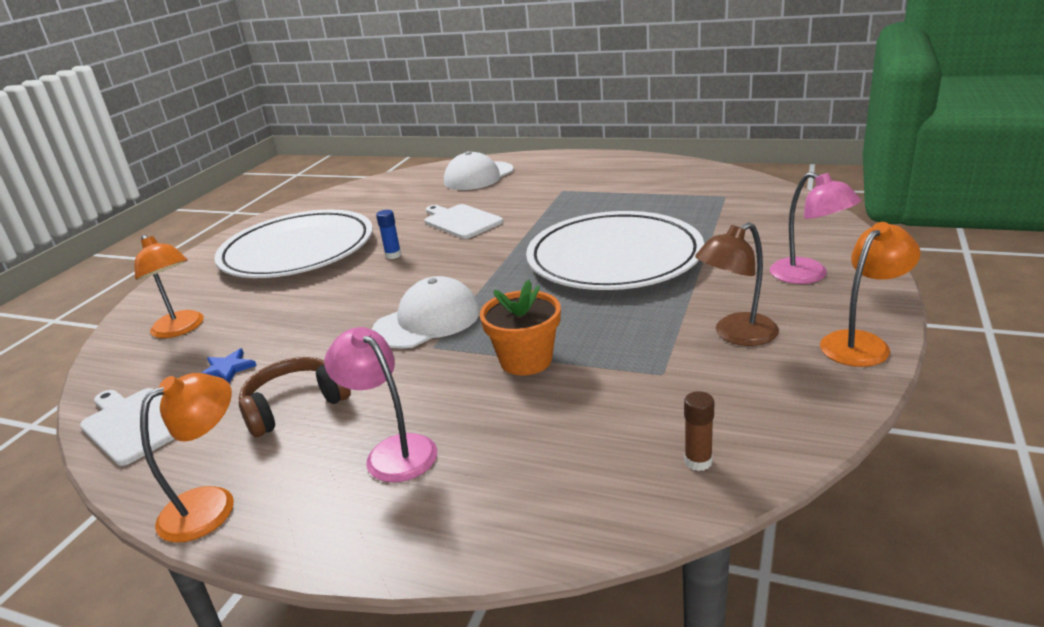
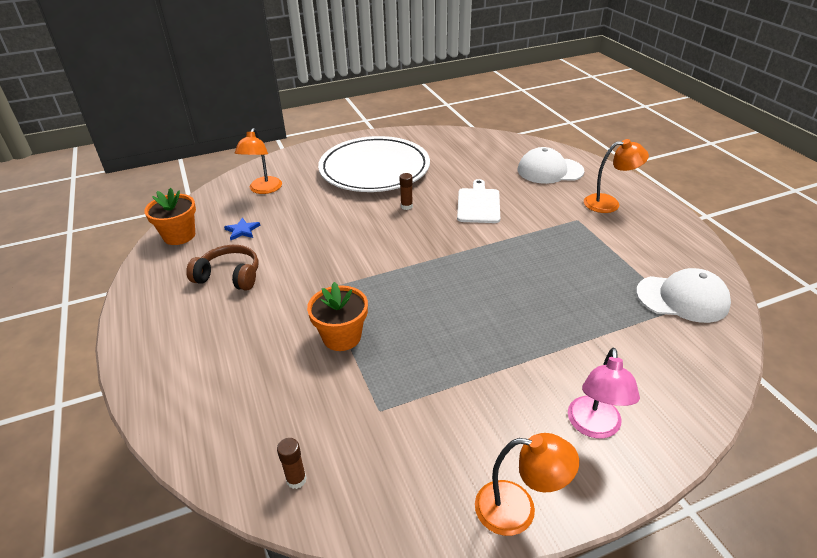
camera: 45 degrees right, 10 degrees up
white cutting board [80,388,174,466] -> orange flower pot [144,188,196,245]
orange lamp [140,373,234,543] -> orange lamp moved to [584,139,649,213]
pink lamp [325,327,437,482] -> none
white cap [372,276,480,349] -> white cap moved to [636,268,731,323]
blue glue stick [376,210,401,259] -> brown glue stick [399,173,413,210]
white plate [526,211,704,290] -> none
brown lamp [695,222,779,346] -> none

